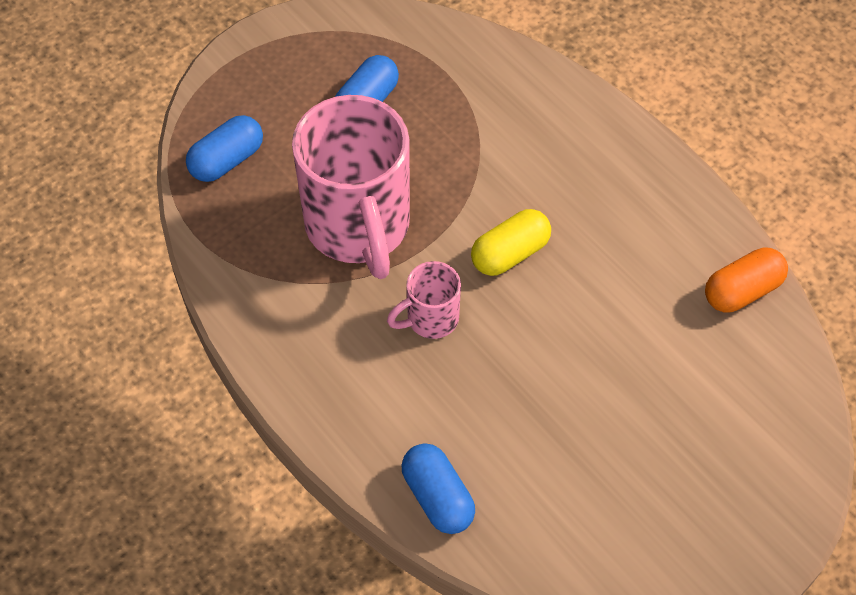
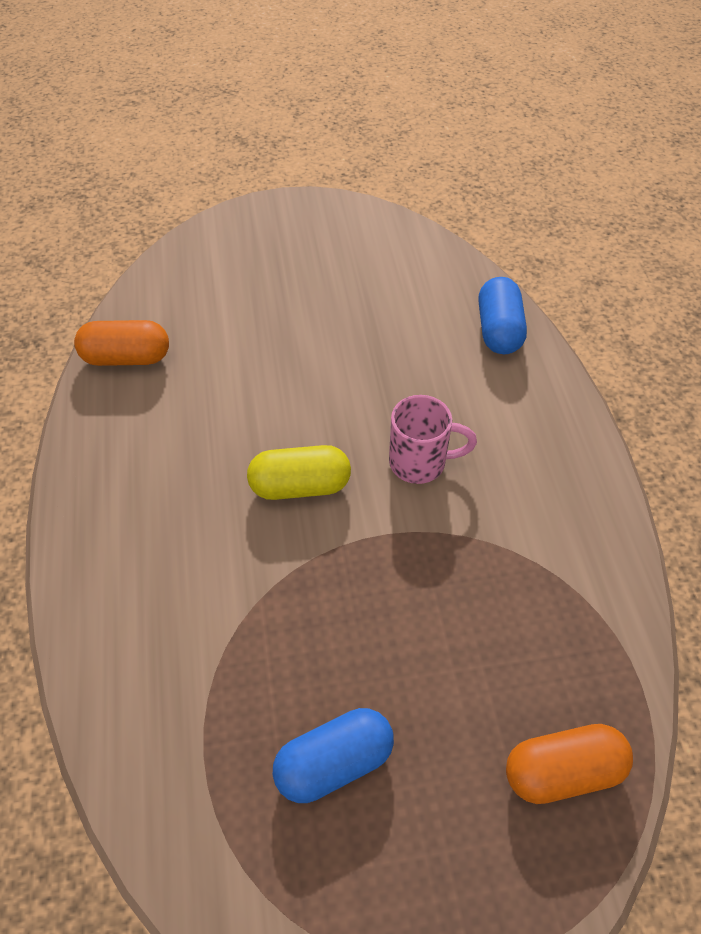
camera: 150 degrees left, 5 degrees down
blue capsule [186,115,263,182] -> orange capsule [506,724,633,804]
pink mug [292,95,410,279] -> none

